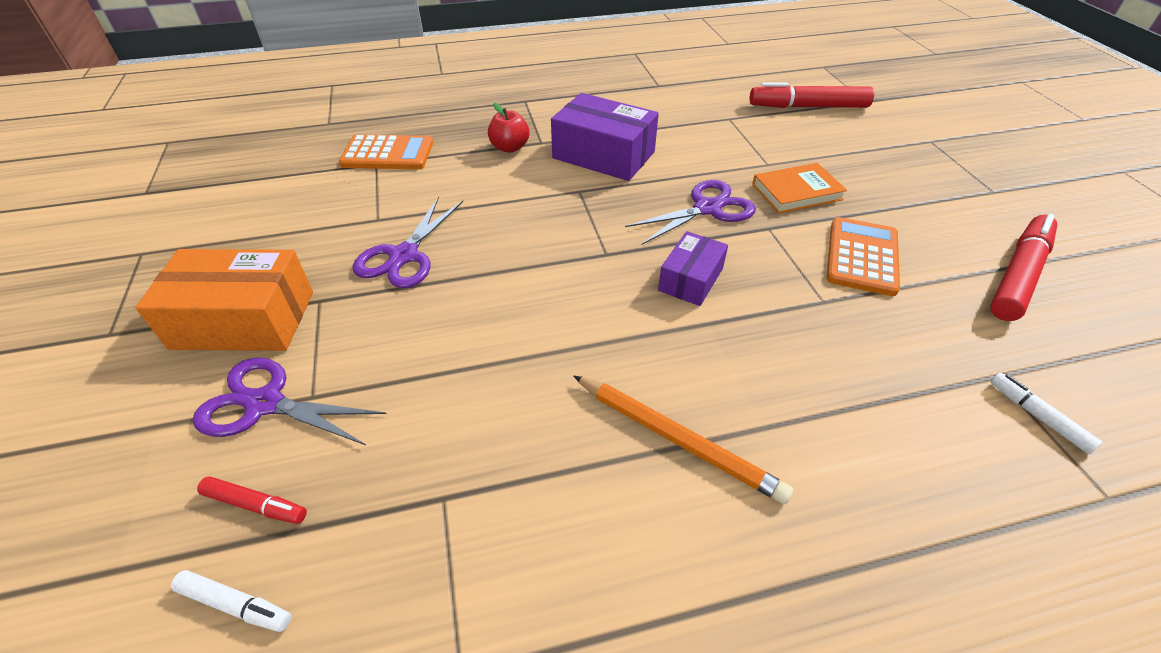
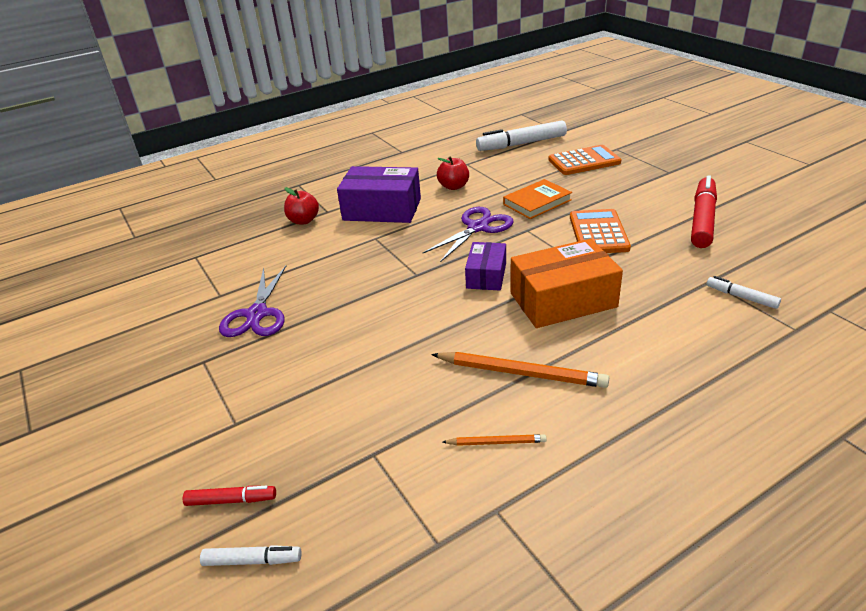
camera: 15 degrees left, 10 degrees down
orange box [135,249,313,351] -> orange box moved to [511,239,623,328]
purple scissors [193,358,386,445] -> none
orange calculator [339,135,433,169] -> orange calculator moved to [548,145,621,175]
red marker [749,82,874,108] -> white marker [476,120,567,151]
none -> red apple [437,156,469,190]
none -> orange pencil [442,434,547,446]

